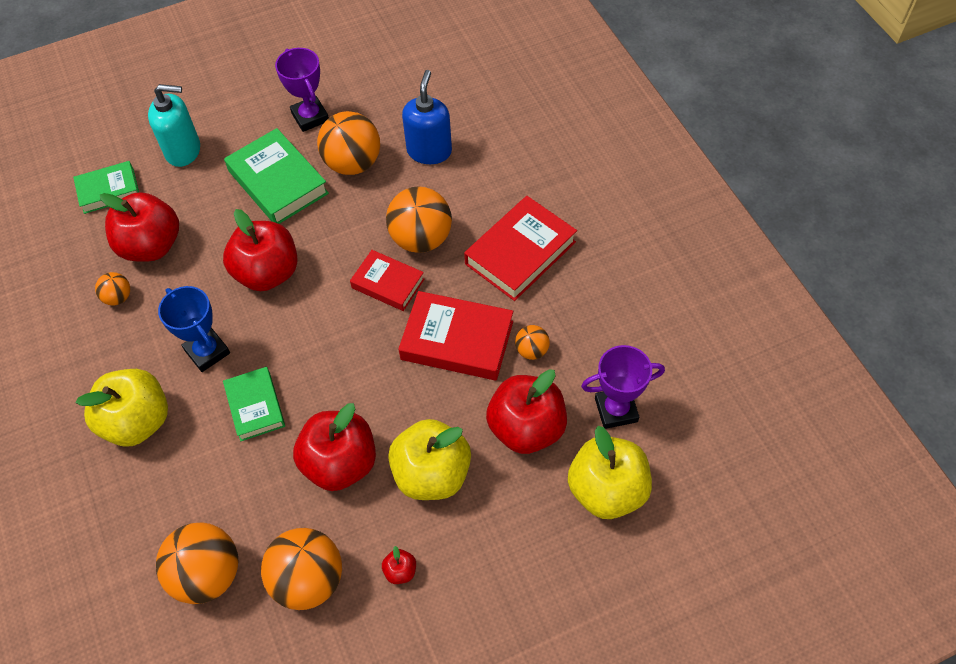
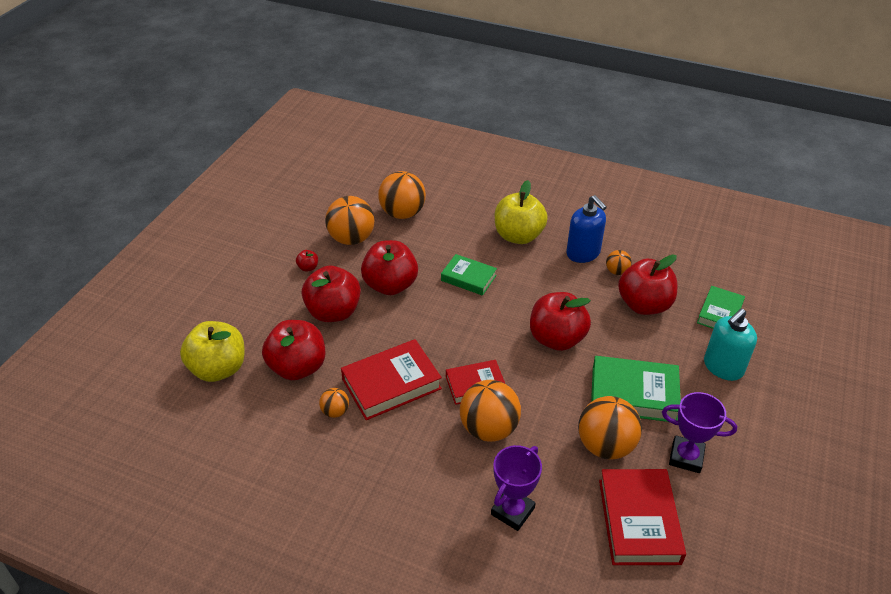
camera: 135 degrees right, 15 degrees down
blue trophy [158,286,230,372] -> none
yellow apple [388,419,471,500] -> red apple [302,266,361,322]
blue soap dispenser [402,70,452,164] -> blue soap dispenser moved to [566,195,607,263]
red book [464,196,577,301] -> red book moved to [599,469,686,565]
purple trophy [581,345,665,429] -> purple trophy moved to [491,445,542,531]

